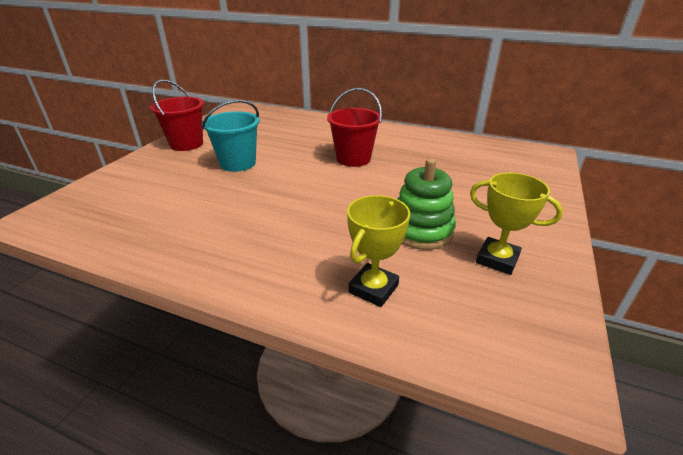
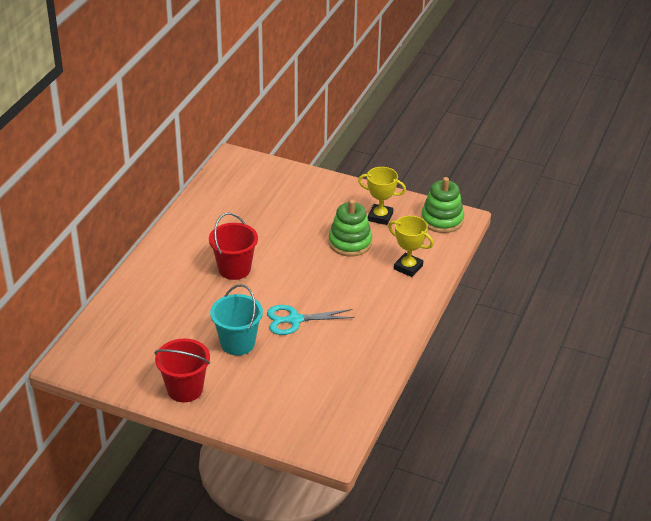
camera: 90 degrees left, 5 degrees up
yellow trophy [470,172,563,275] -> yellow trophy turned 75 degrees clockwise [358,167,406,225]
none -> turquoise scissors [267,305,355,335]
none -> green stacking toy [421,177,464,233]

